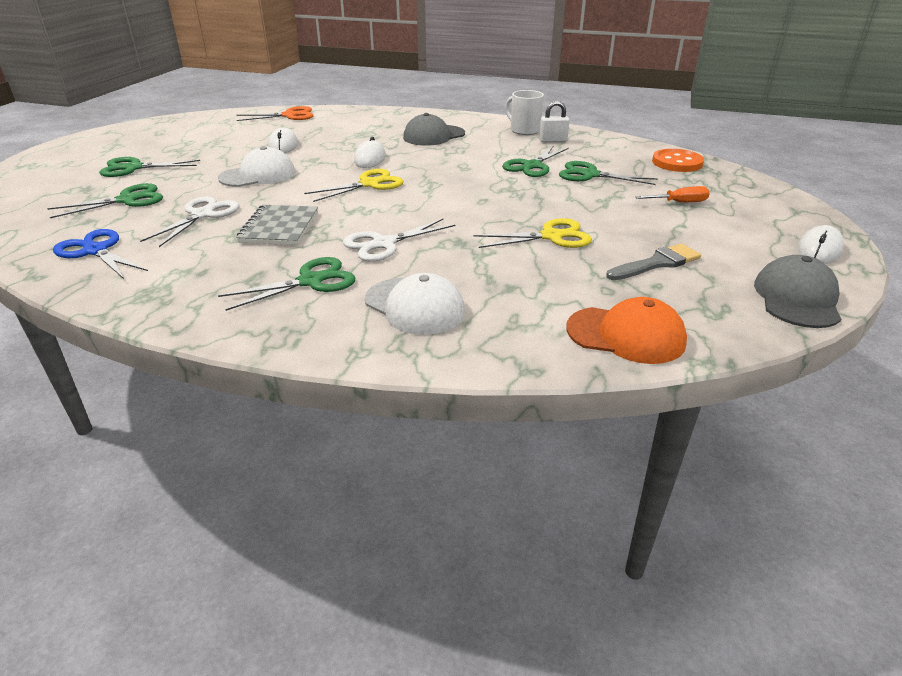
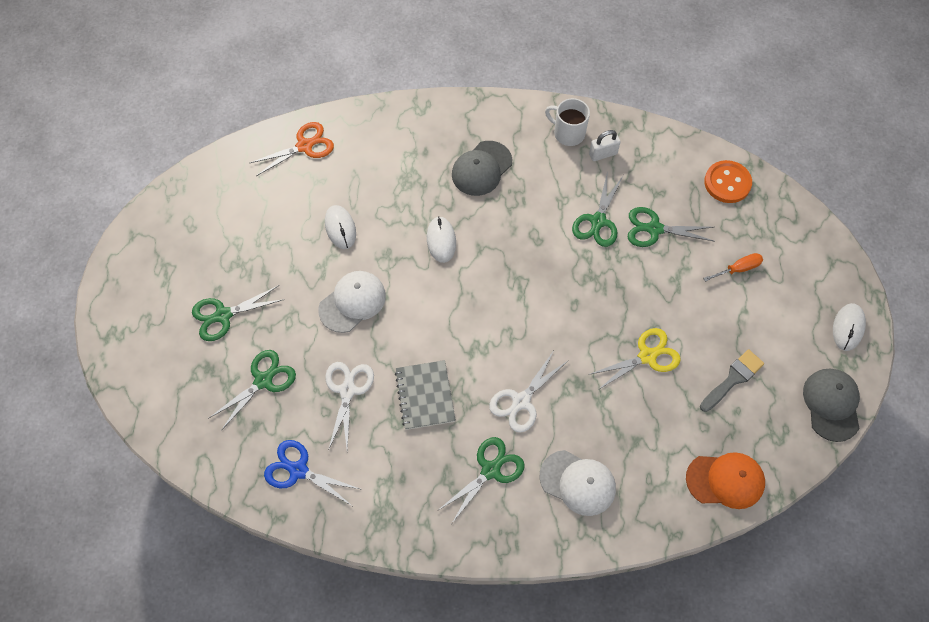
camera: 15 degrees left, 30 degrees up
yellow scissors [304,169,404,202] -> none

